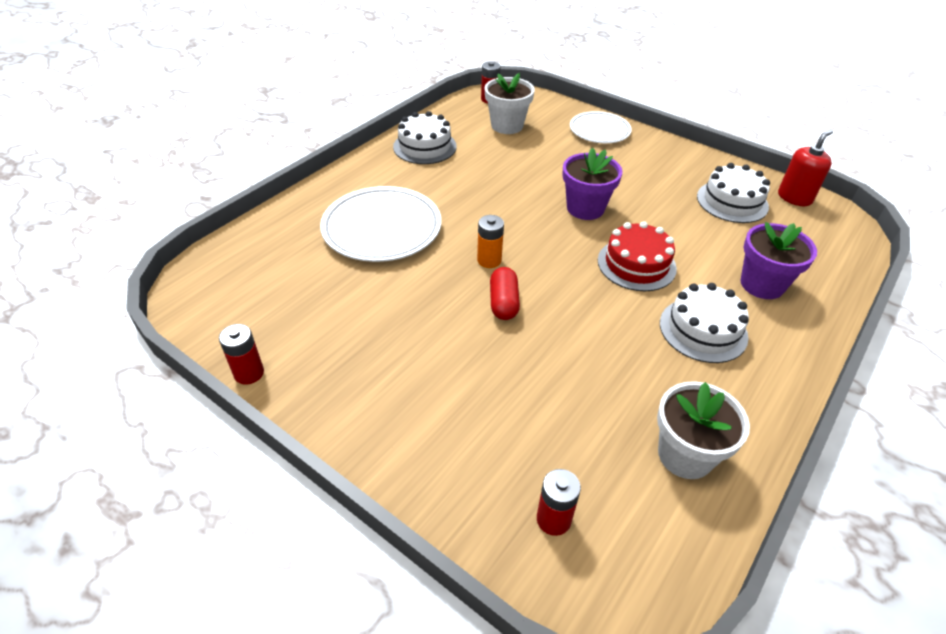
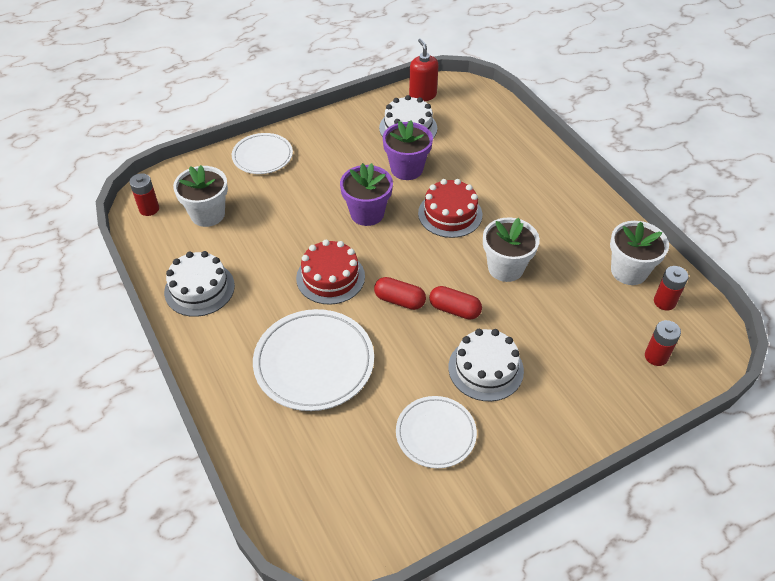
camera: 65 degrees left, 5 degrees up
red battery [219,324,264,385] -> red battery moved to [654,266,689,311]
orange battery [477,215,504,268] -> red capsule [374,277,426,310]
white cake [660,283,749,363] -> white cake moved to [448,329,524,401]
purple flower pot [740,222,817,299] -> purple flower pot moved to [383,120,433,180]
none -> red cake [296,240,365,305]
none -> white plate [396,396,477,469]
none -> white flower pot [483,217,540,282]

